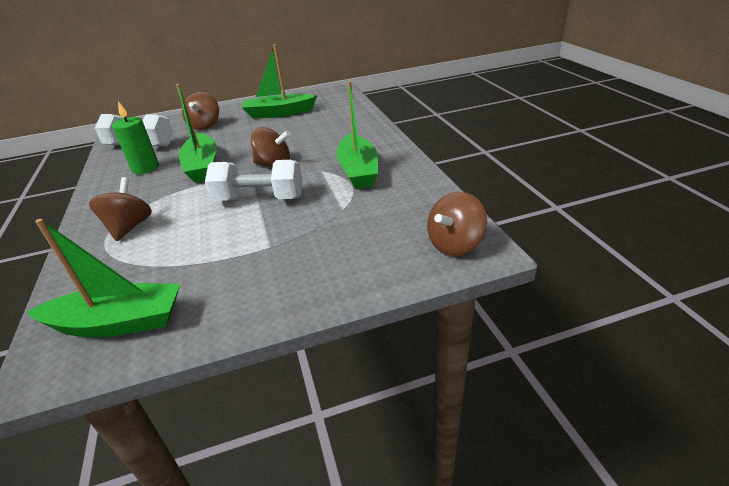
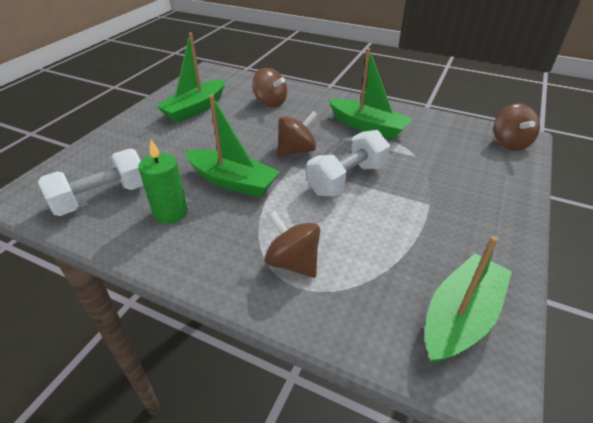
camera: 50 degrees left, 5 degrees up
brown spinning top [182,92,219,130] -> brown spinning top moved to [252,68,287,107]

